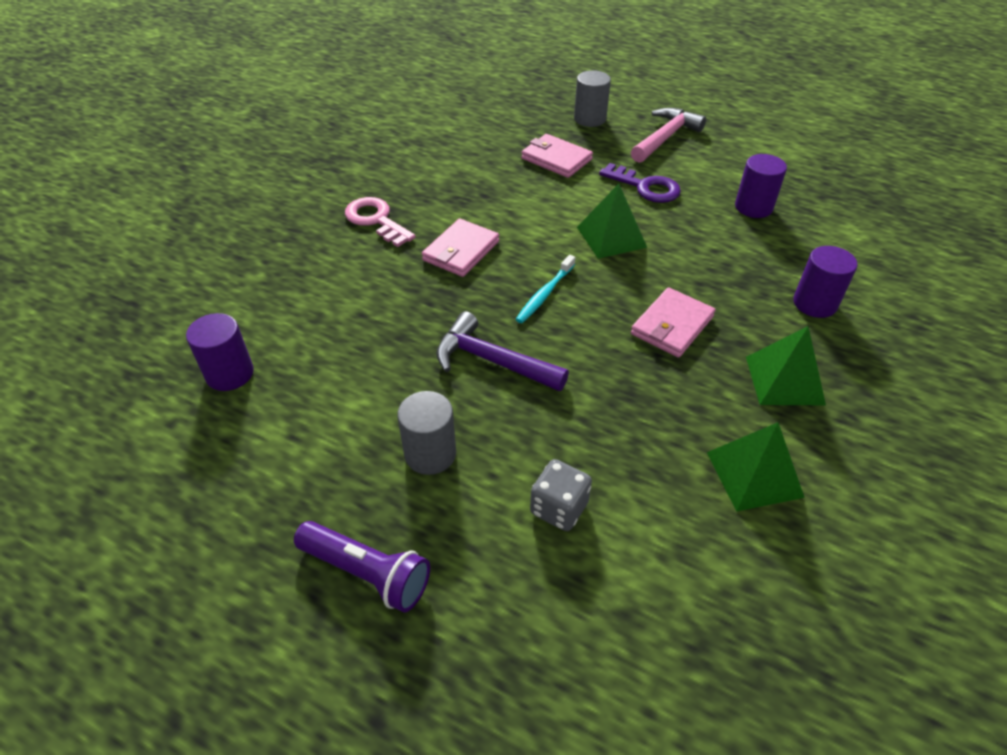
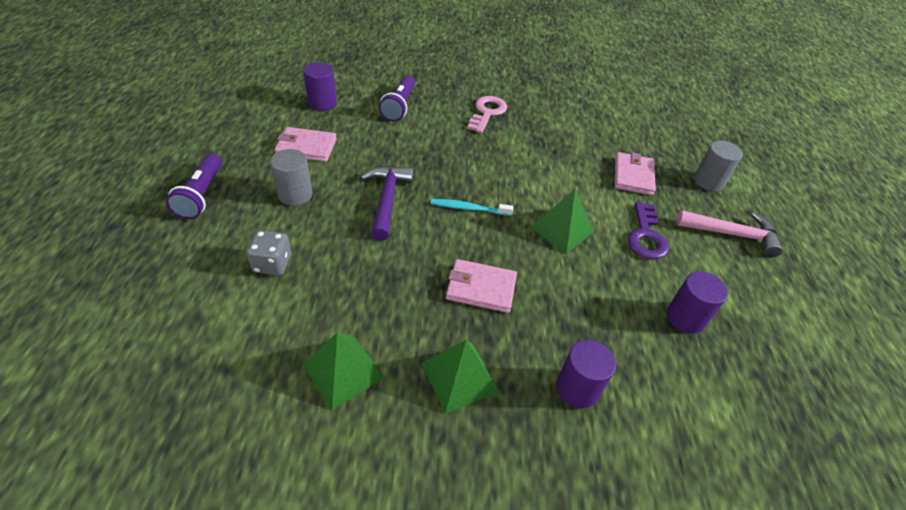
camera: 60 degrees right, 0 degrees up
pink wallet [422,219,499,277] -> pink wallet moved to [275,127,337,162]
none -> purple flashlight [379,75,415,122]

